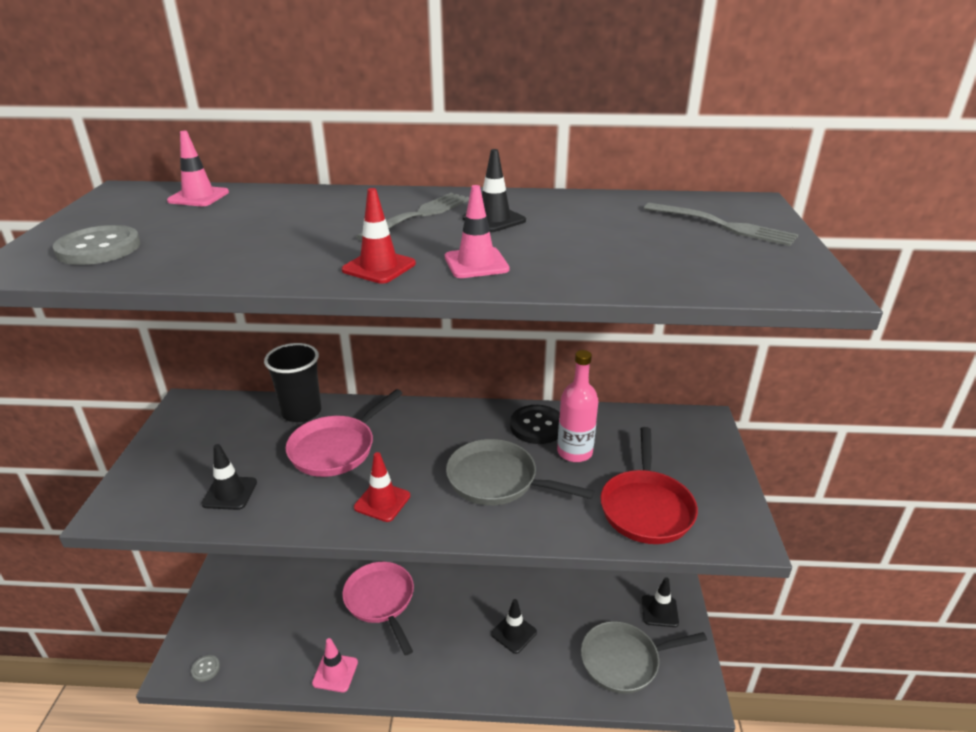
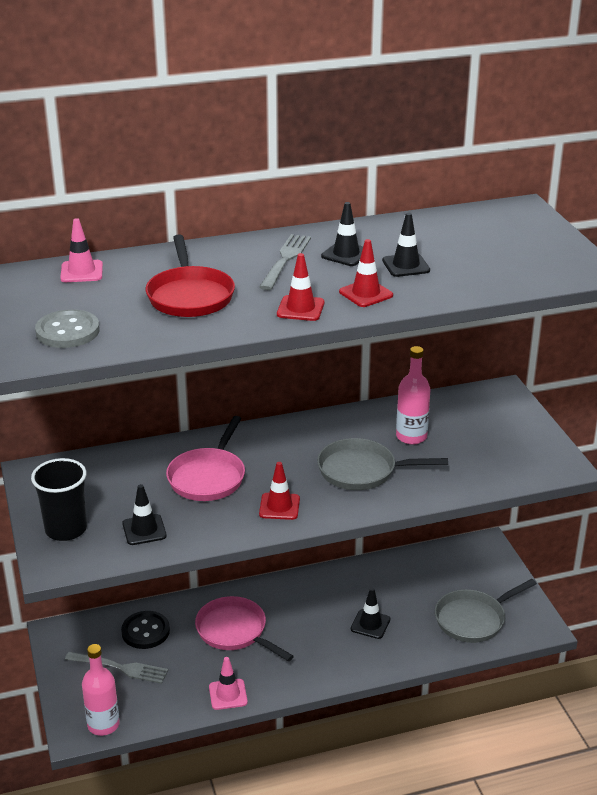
camera: 20 degrees left, 0 degrees up
grey button [191,655,220,682] -> pink bottle [82,644,120,736]
black cup [264,343,321,422] -> black cup moved to [31,458,87,541]
pink traffic cone [445,185,510,278] -> red traffic cone [339,239,393,307]
black button [510,405,560,444] -> black button moved to [121,611,170,649]
red pan [600,427,698,544] -> red pan moved to [146,235,235,317]
black traffic cone [642,577,679,627] -> black traffic cone moved to [382,213,430,277]
grey fork [644,203,798,246] -> grey fork moved to [65,652,168,684]

